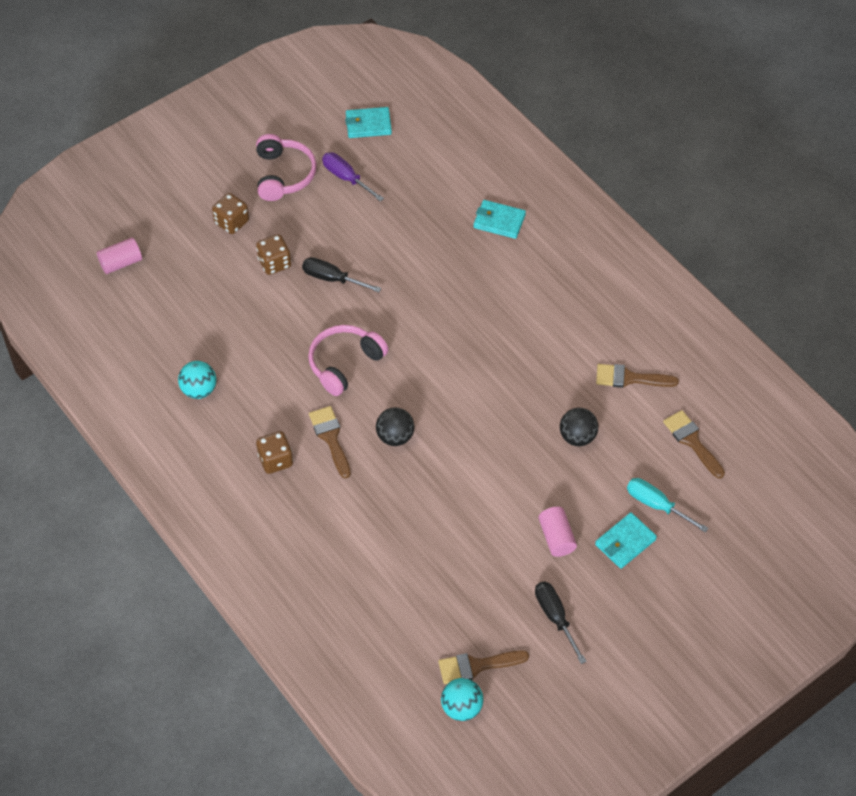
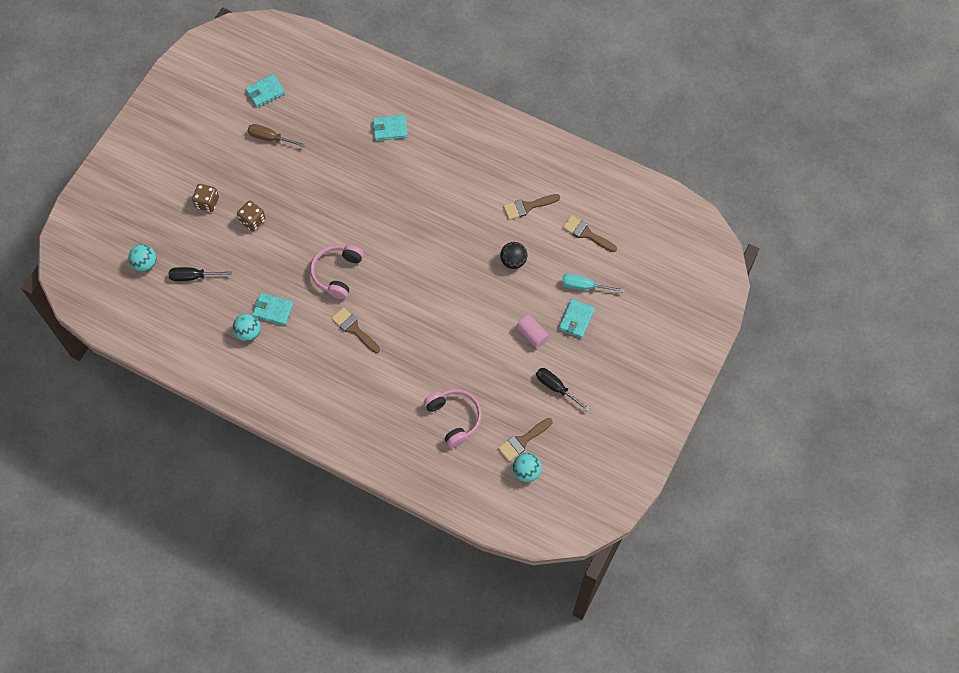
camera: 25 degrees left, 10 degrees up
pink cylinder [97,237,142,274] -> turquoise ball [129,244,156,272]
pink headphones [256,134,317,201] -> pink headphones moved to [424,389,482,448]
brown dice [256,431,293,474] -> none
black screwdriver [302,257,381,292] -> black screwdriver moved to [169,267,232,281]
purple screwdriver [322,152,384,202] -> brown screwdriver [248,124,305,147]
black ball [376,407,414,446] -> none
none -> turquoise wallet [252,293,294,325]

